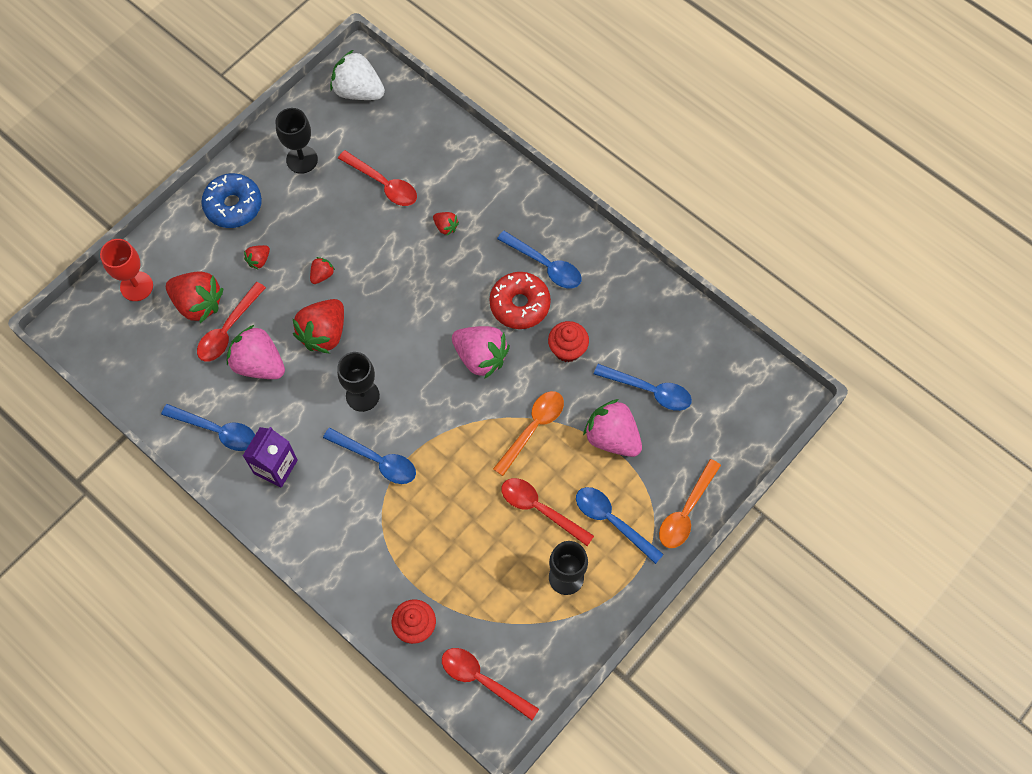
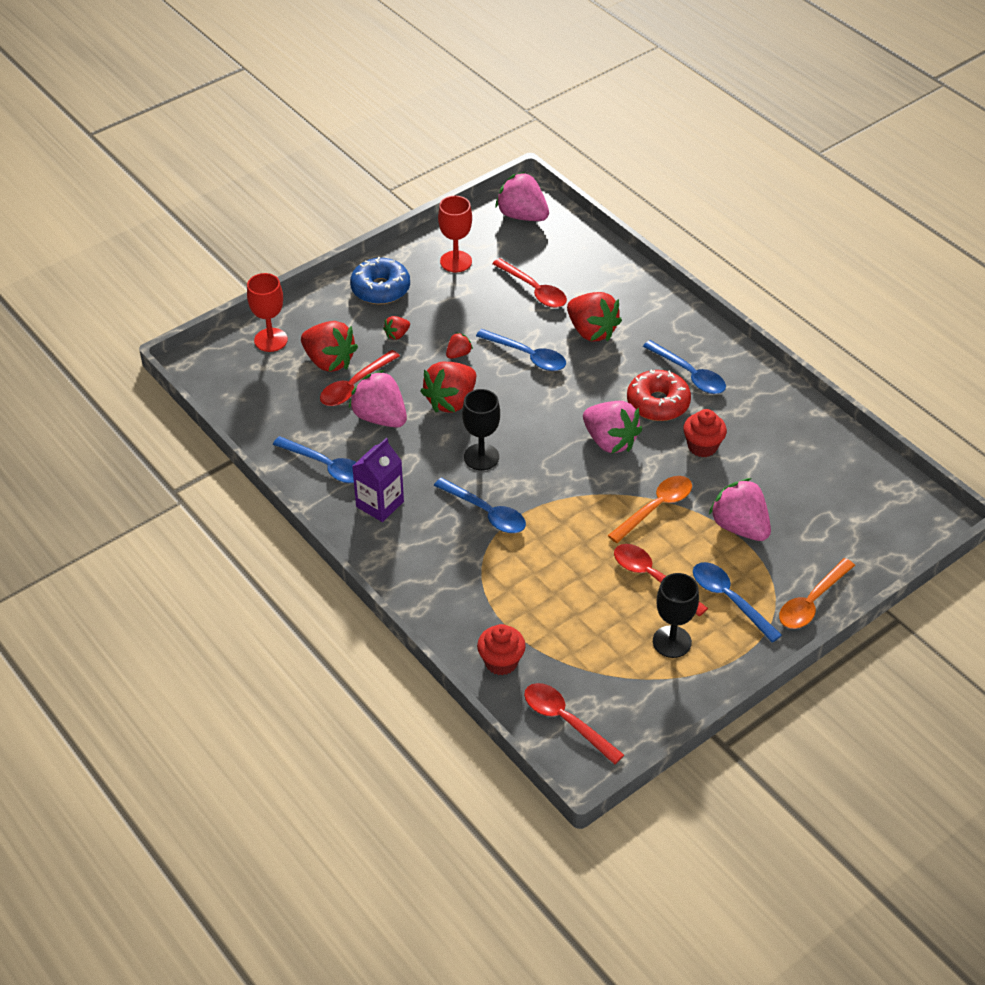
camera: 10 degrees right, 20 degrees down
black goblet [275,108,318,174] -> red goblet [438,196,472,273]
white strawberry [330,50,385,100] -> pink strawberry [495,172,549,221]
red strawberry [433,212,459,236] -> red strawberry [567,292,622,341], size x2.10
blue spoon [594,364,692,411] -> blue spoon moved to [476,329,566,371]

